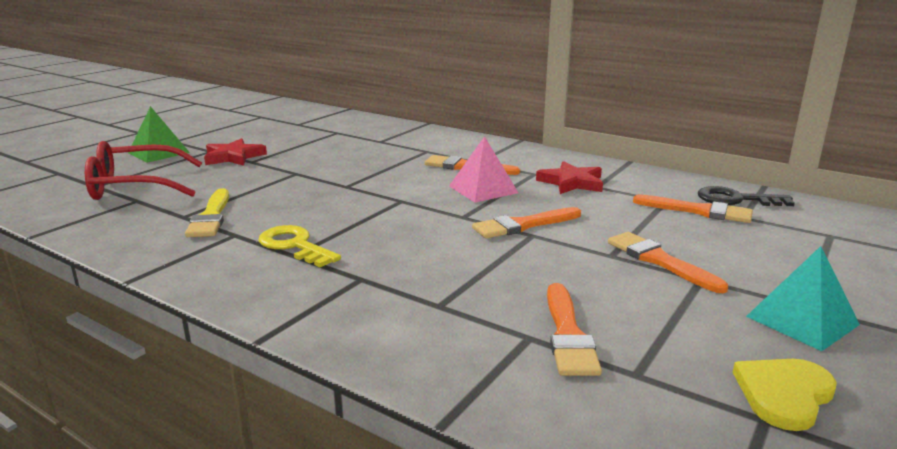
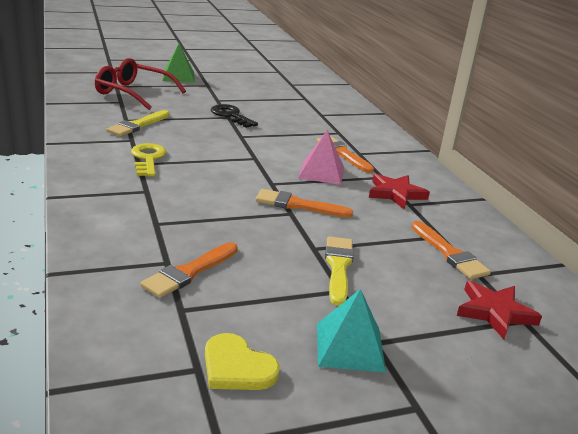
camera: 35 degrees right, 5 degrees up
red star [204,138,267,166] -> red star moved to [457,281,542,339]
orange brush [608,232,728,293] -> yellow brush [325,236,354,306]
black key [698,186,795,206] -> black key moved to [211,104,258,128]
yellow heart [732,359,837,431] -> yellow heart turned 135 degrees counterclockwise [205,333,280,390]

